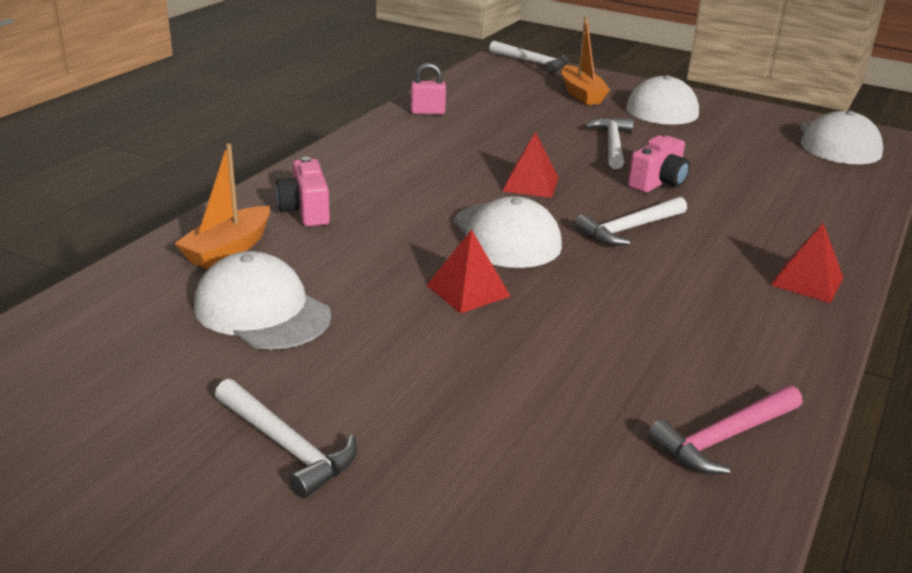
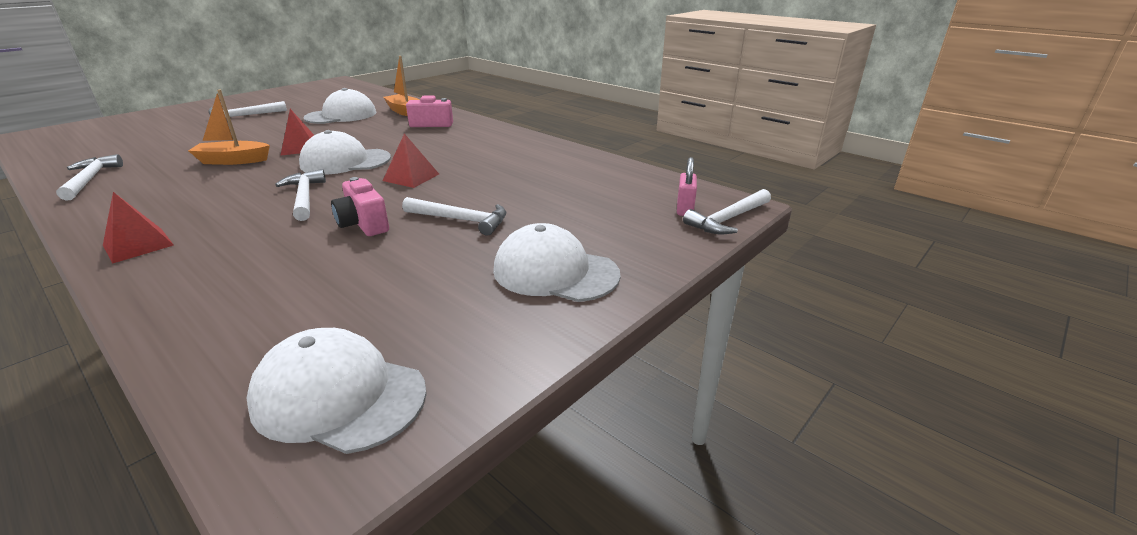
camera: 105 degrees right, 0 degrees up
pink padlock [411,63,446,114] -> pink padlock moved to [677,157,697,216]
orange boat [562,17,610,105] -> orange boat moved to [188,90,270,165]
pink hammer [648,385,802,474] -> white hammer [56,154,123,201]

